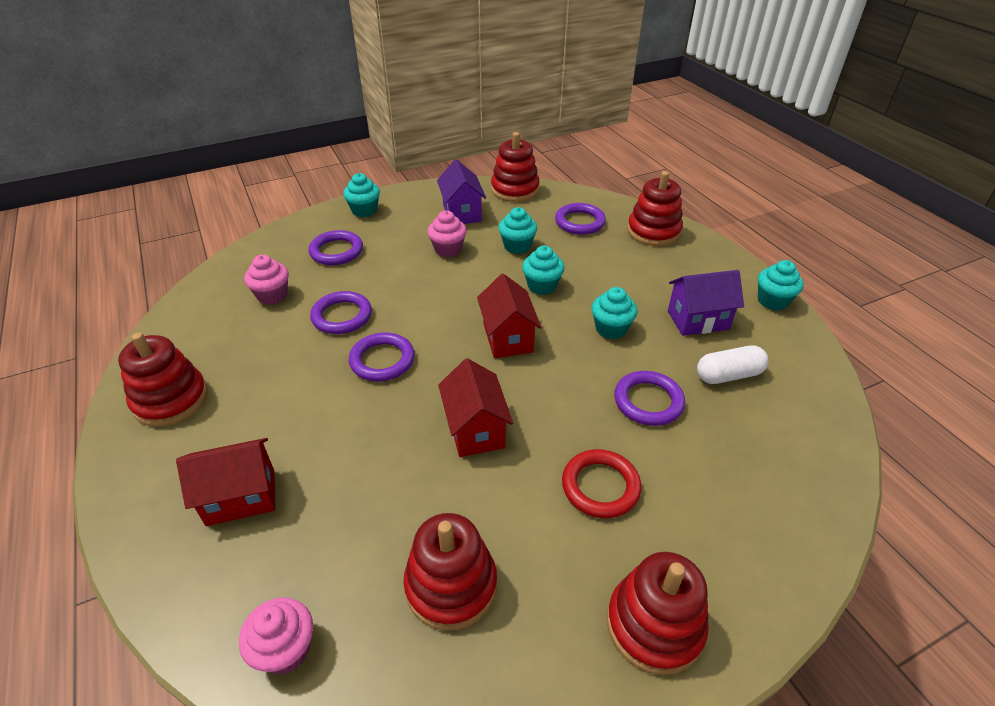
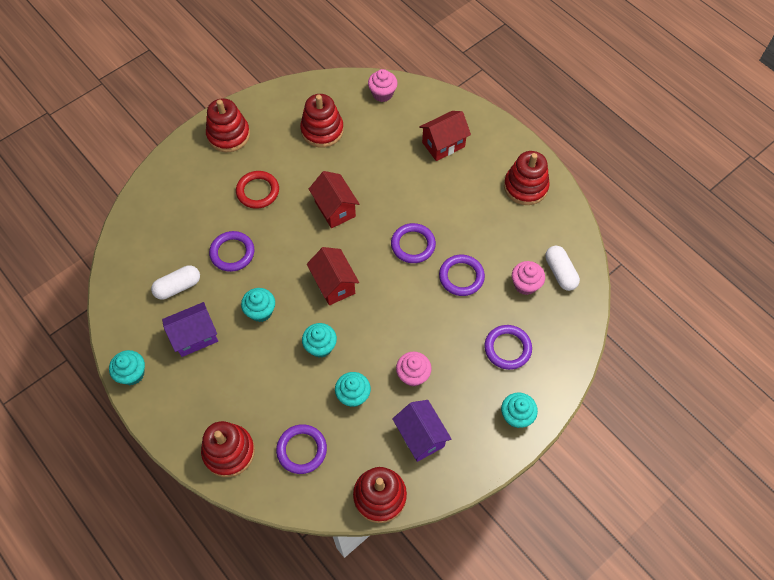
camera: 165 degrees right, 20 degrees up
none -> white capsule [545,246,580,291]

